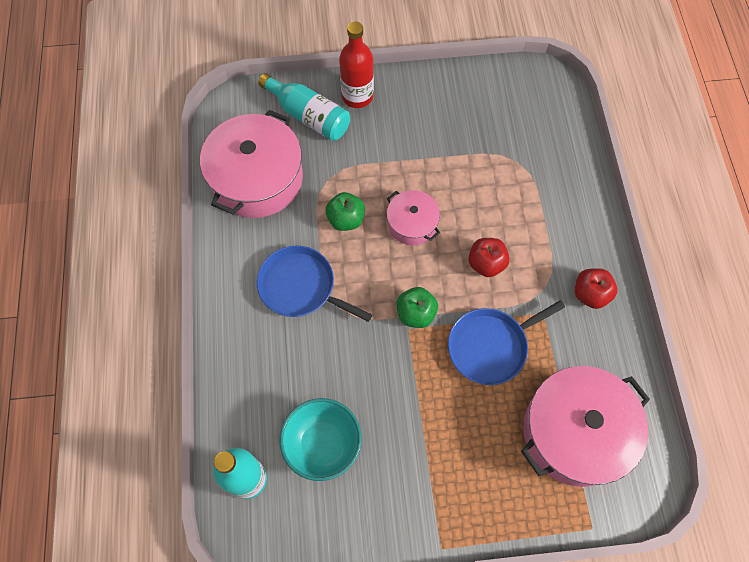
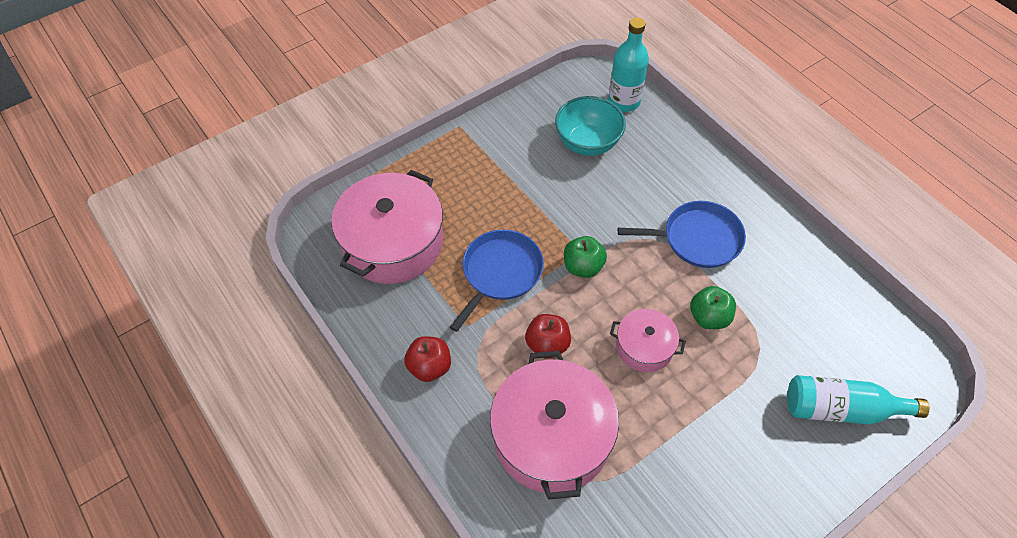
camera: 150 degrees right, 10 degrees down
pink pot [200,110,303,218] -> pink pot moved to [490,351,619,500]
red bottle [339,22,374,108] -> none

